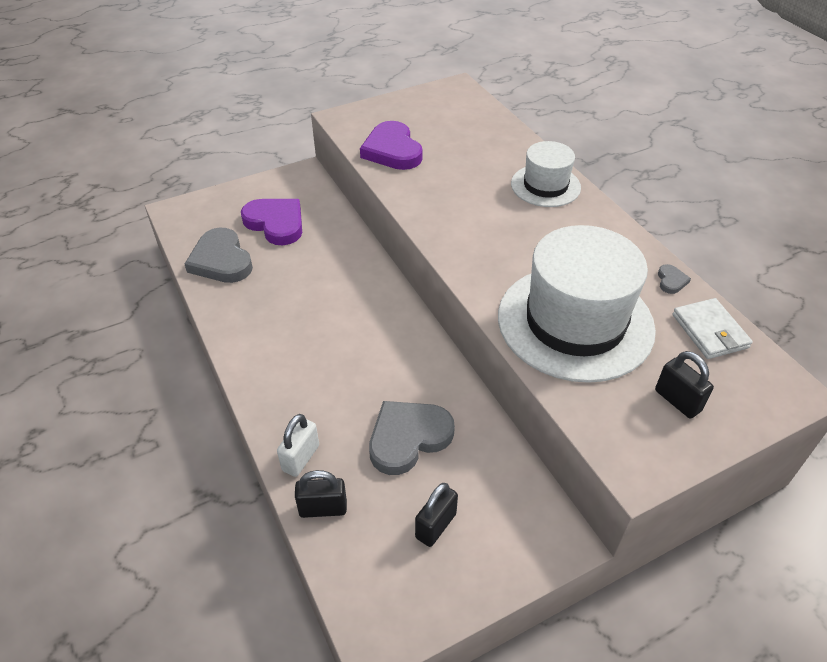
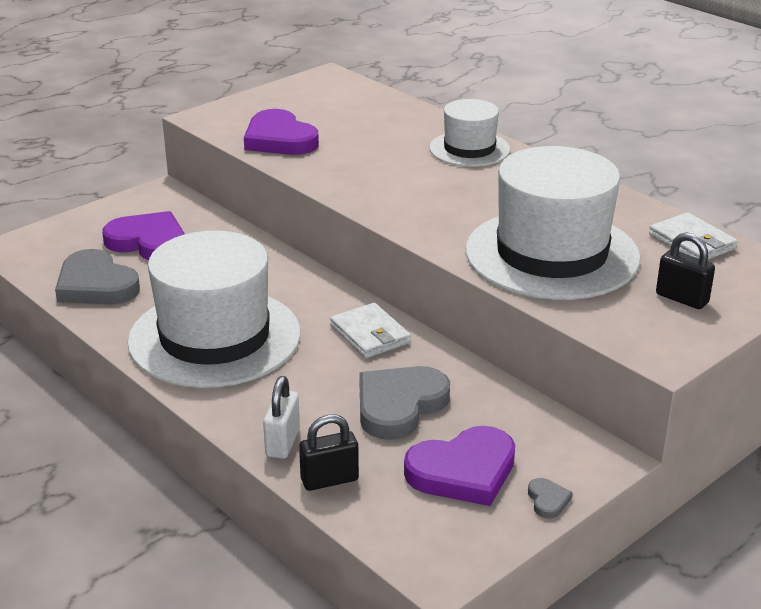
camera: 15 degrees left, 15 degrees down
black padlock [415,483,458,547] -> purple heart [404,426,515,506]
grey heart [658,264,691,294] -> grey heart moved to [528,478,573,518]
none -> white hat [127,230,301,388]
none -> white wallet [330,303,411,358]

